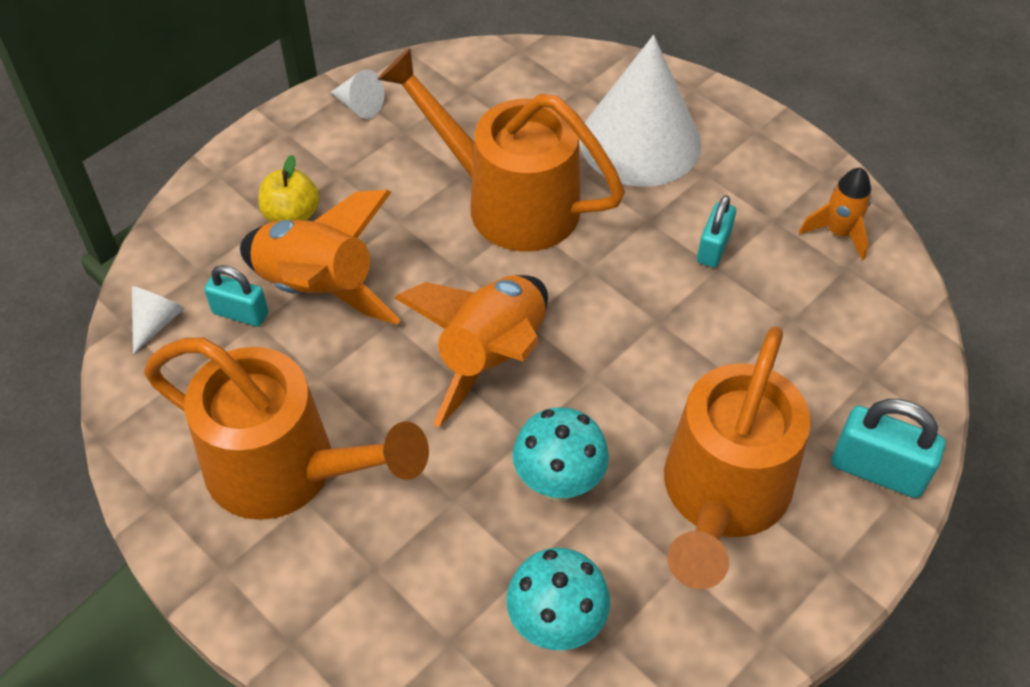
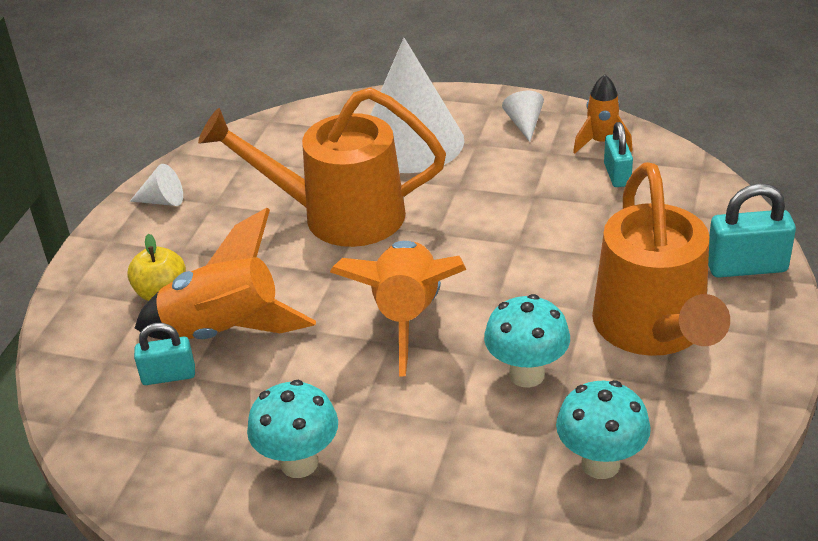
camera: 25 degrees left, 15 degrees down
white cone [132,286,185,354] -> white cone moved to [502,91,544,142]
orange watering can [144,338,429,520] -> turquoise mushroom [247,380,338,478]
turquoise padlock [697,195,736,268] -> turquoise padlock moved to [604,122,633,187]

